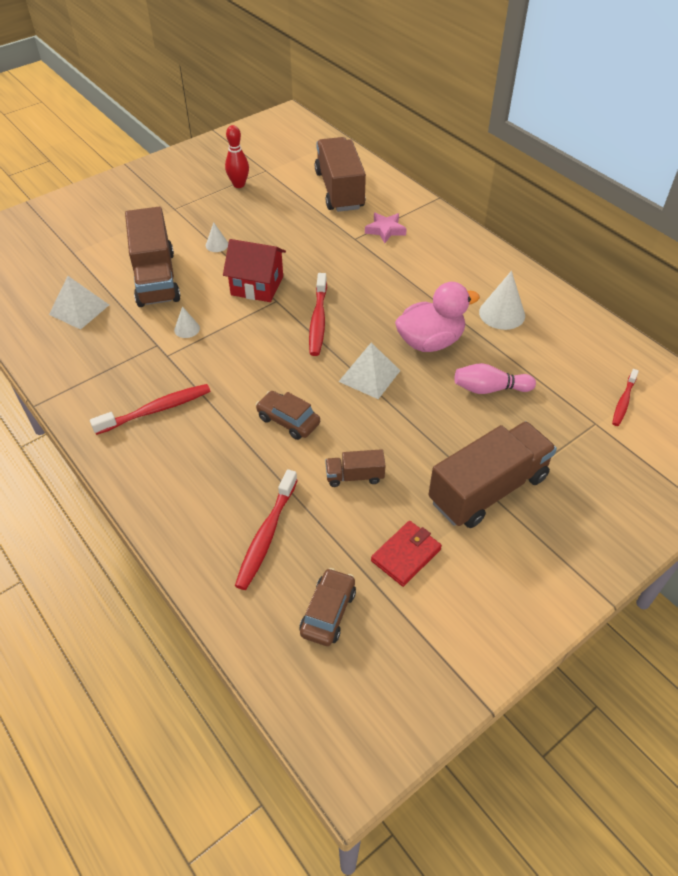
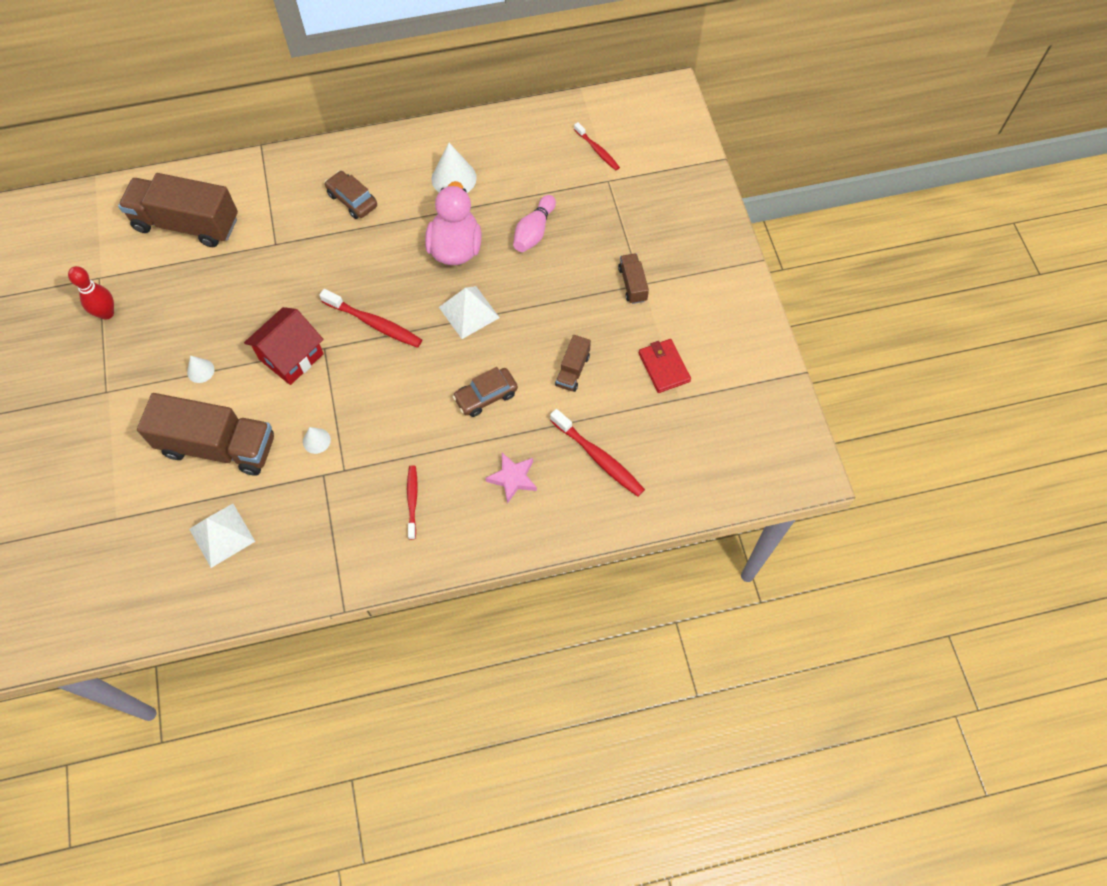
camera: 65 degrees left, 15 degrees up
red toothbrush [90,384,210,435] -> red toothbrush [407,465,418,540], size x0.63
brown car [299,568,356,646] -> brown car moved to [325,171,377,219]
pink star [365,212,407,243] -> pink star moved to [486,453,537,504]
brown truck [428,421,557,528] -> brown truck [618,253,649,304], size x0.46

